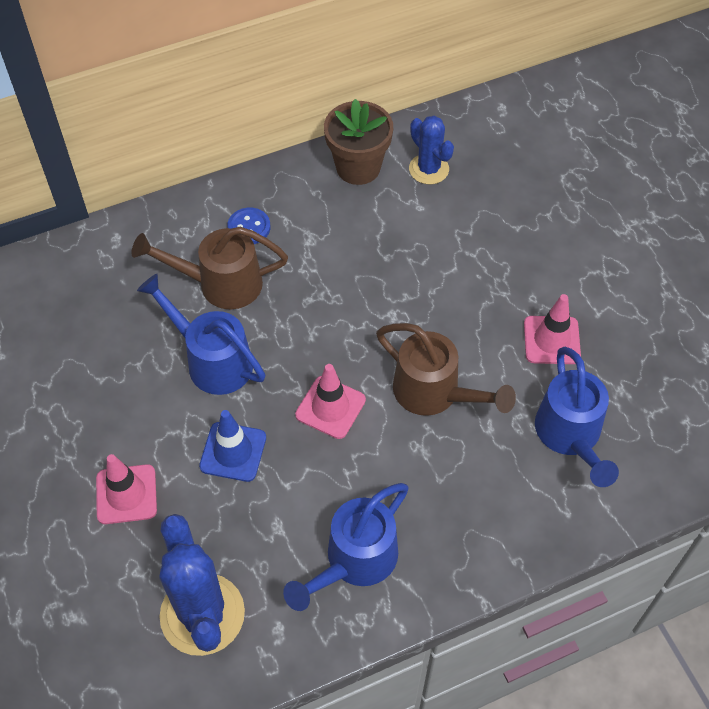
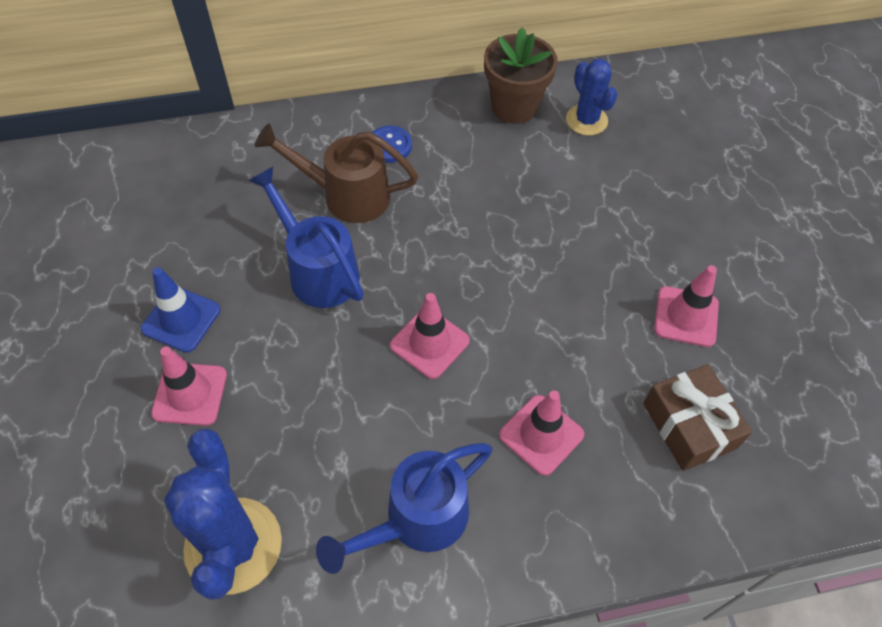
camera: 10 degrees right, 0 degrees up
blue traffic cone [199,410,266,482] -> blue traffic cone moved to [141,267,221,353]
brown watering can [376,323,516,416] -> none
blue watering can [535,347,619,487] -> brown gift [643,364,752,471]
none -> pink traffic cone [499,391,584,476]

